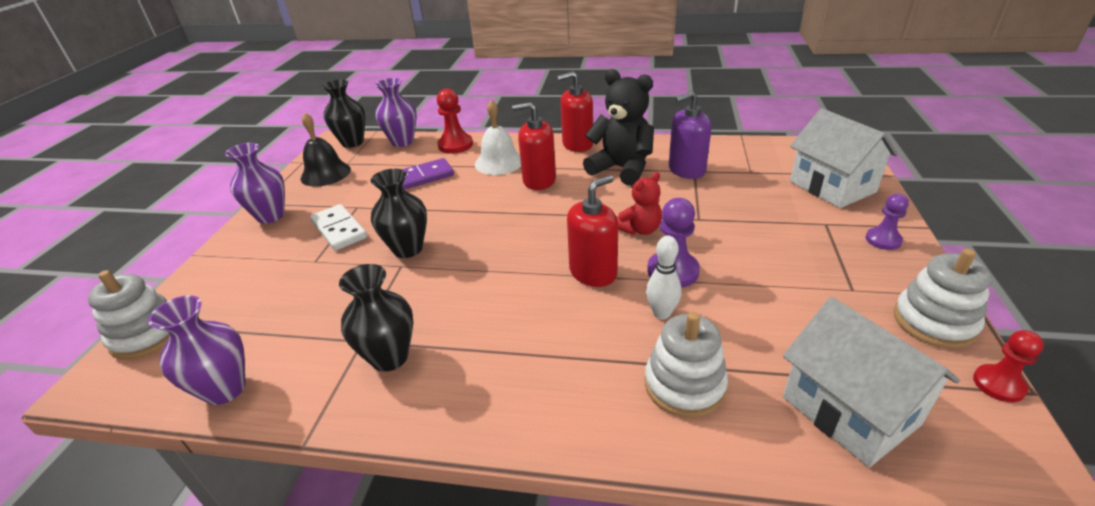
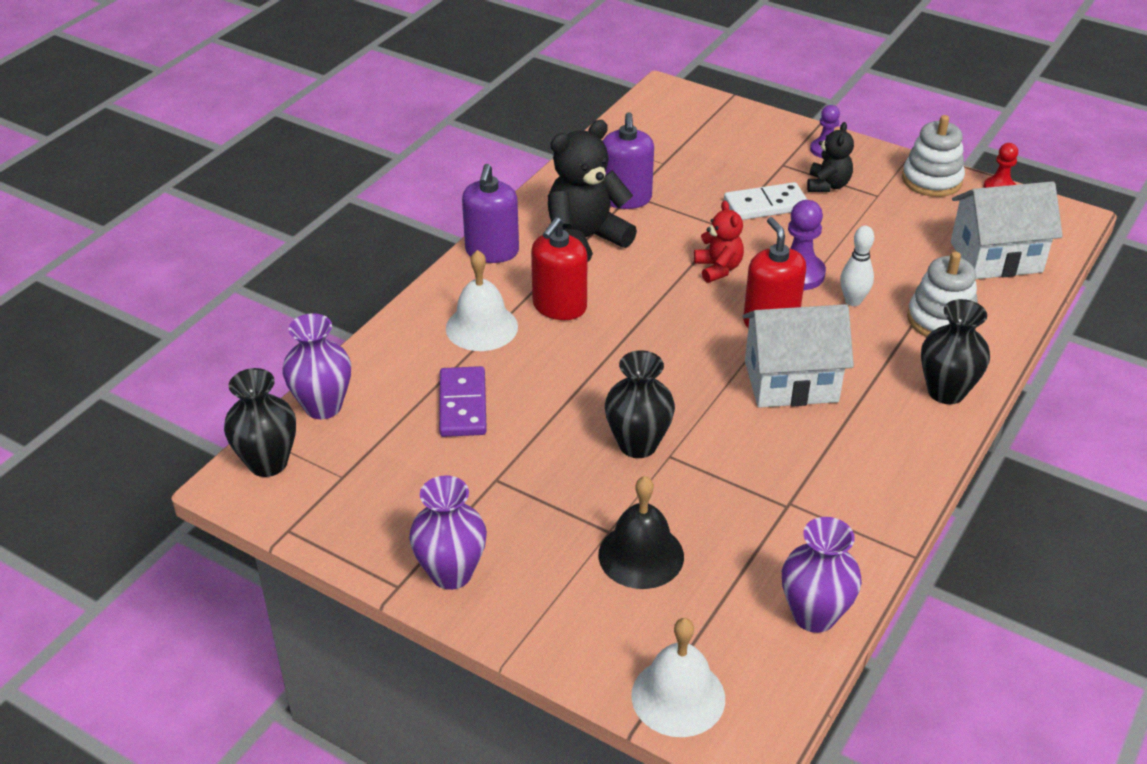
camera: 70 degrees left, 5 degrees up
white stacking toy [88,270,169,360] -> white bell [631,618,725,737]
black bell [301,112,351,187] -> black bell moved to [598,476,684,589]
white domino [310,204,367,251] -> white domino moved to [724,182,807,220]
black vase [339,264,413,372] -> black vase moved to [921,299,990,404]
red pawn [437,89,473,154] -> none
red soap dispenser [557,71,593,152] -> purple soap dispenser [462,164,519,263]
white house [790,108,898,208] -> white house moved to [743,304,854,408]
none -> black teddy bear [807,122,854,192]

